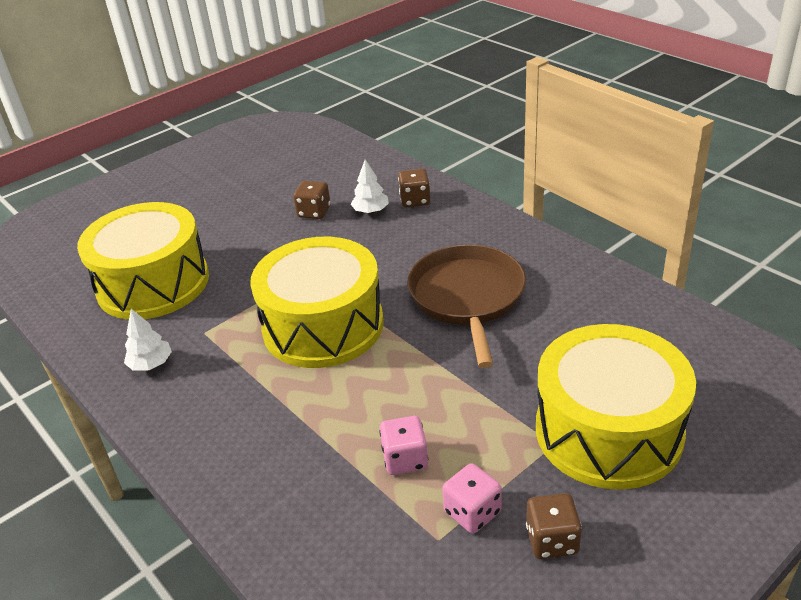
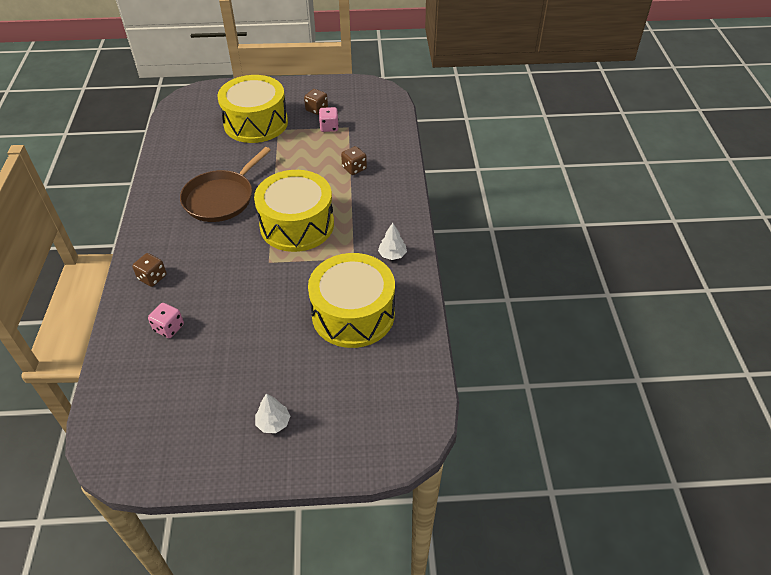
camera: 145 degrees left, 10 degrees up
brown dice [293,181,331,219] -> brown dice moved to [341,146,367,175]
white tree [351,160,389,214] -> white tree moved to [255,393,290,433]
pink dice [379,416,428,475] -> pink dice moved to [148,303,184,338]

